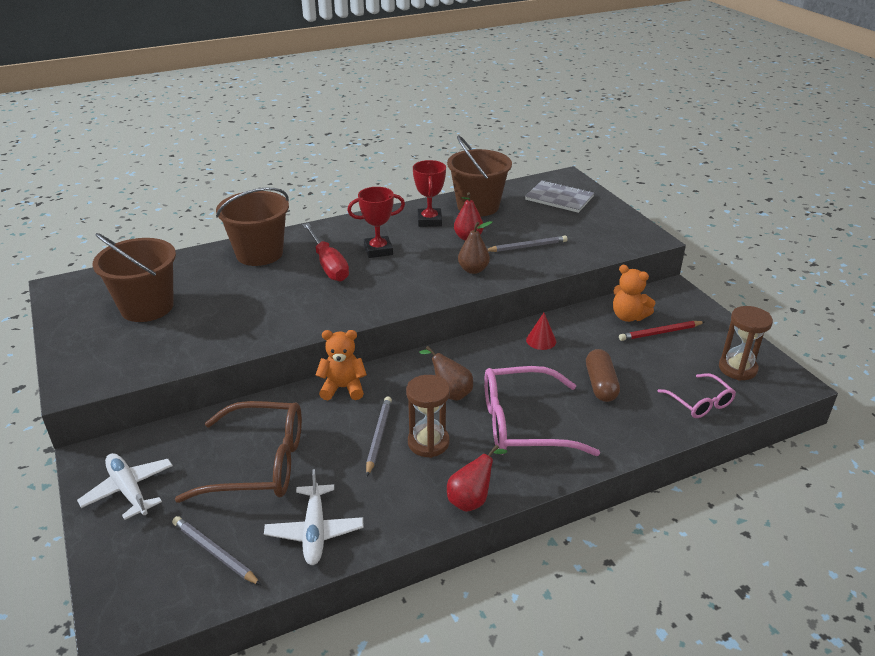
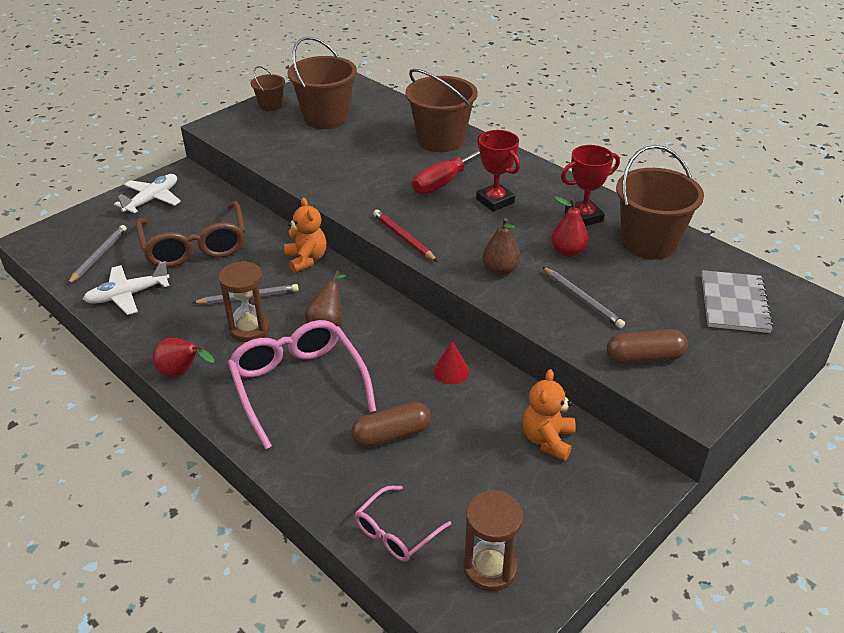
camera: 70 degrees right, 5 degrees up
red pencil [619,321,704,341] -> red pencil moved to [373,210,438,262]
none -> brown bucket [251,66,285,111]
none -> brown capsule [606,329,688,364]

